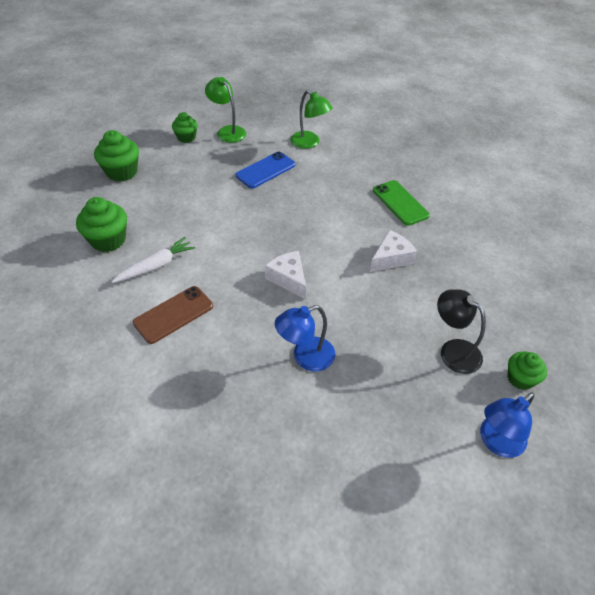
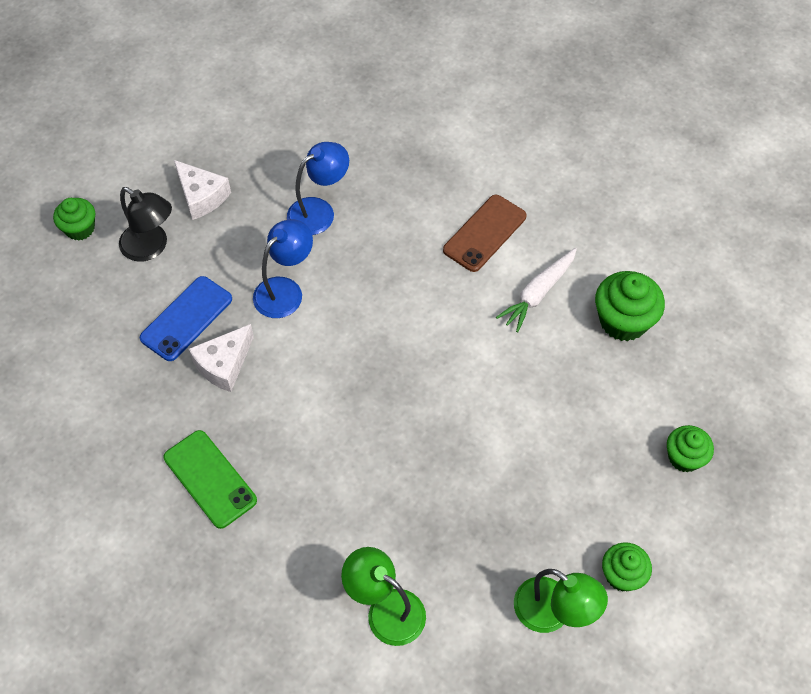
camera: 170 degrees right, 10 degrees up
green cupcake [94,130,139,182] -> green cupcake [667,425,714,472], size x0.64
blue phone [236,151,296,188] -> blue phone moved to [140,276,232,361]
white cheese [265,251,306,299] -> white cheese moved to [174,160,231,220]
blue lamp [480,392,534,458] -> blue lamp moved to [253,219,313,318]

